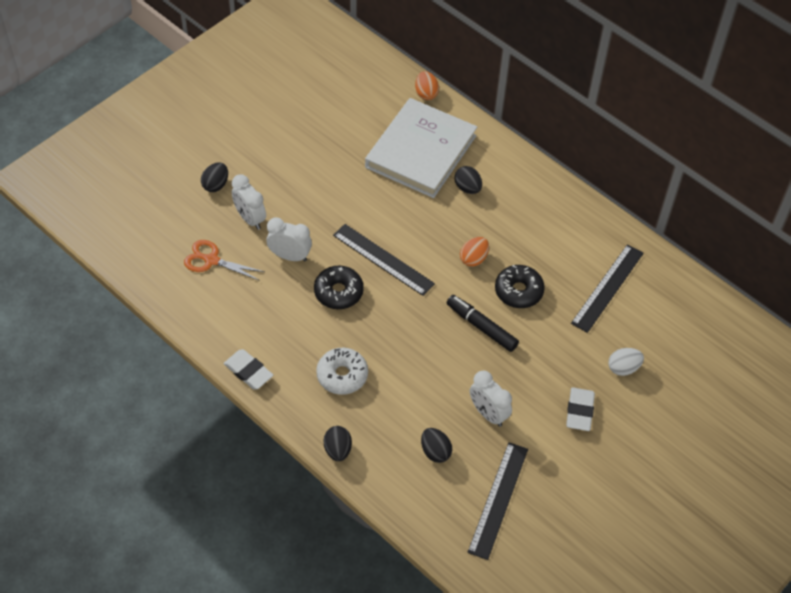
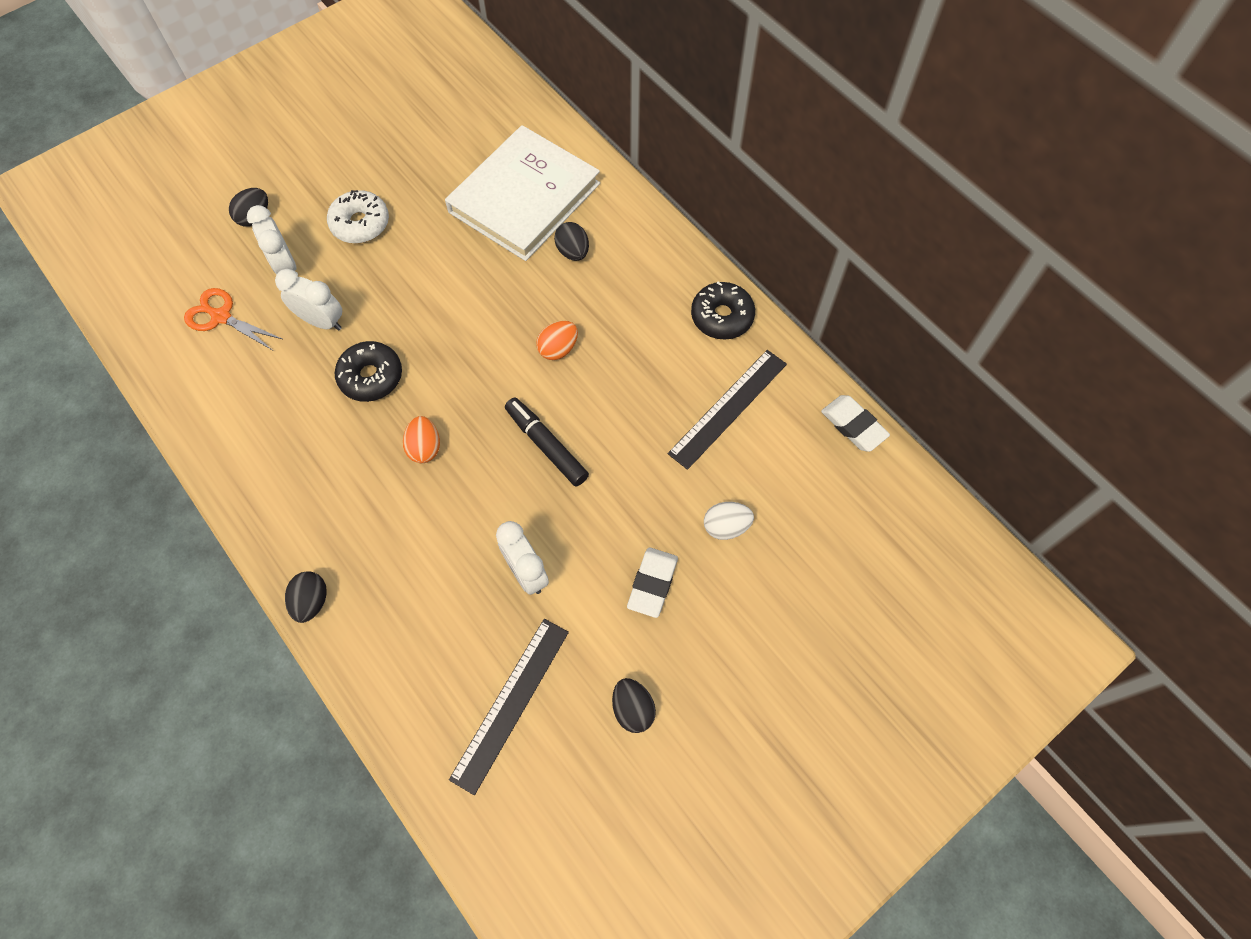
camera: 10 degrees right, 10 degrees up
white eraser [224,349,273,389] -> white eraser moved to [821,395,890,452]
white donut [316,348,368,395] -> white donut moved to [327,190,389,243]
black ruler [333,224,435,296] -> none
orange egg [415,71,439,100] -> orange egg moved to [403,416,440,463]
black egg [421,428,452,463] -> black egg moved to [612,678,656,733]
black donut [495,265,545,308] -> black donut moved to [691,282,755,339]

